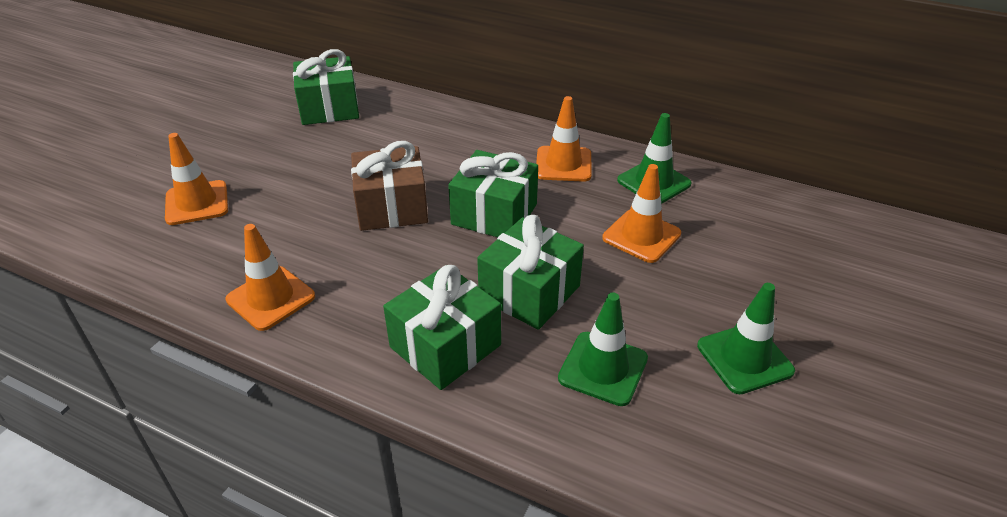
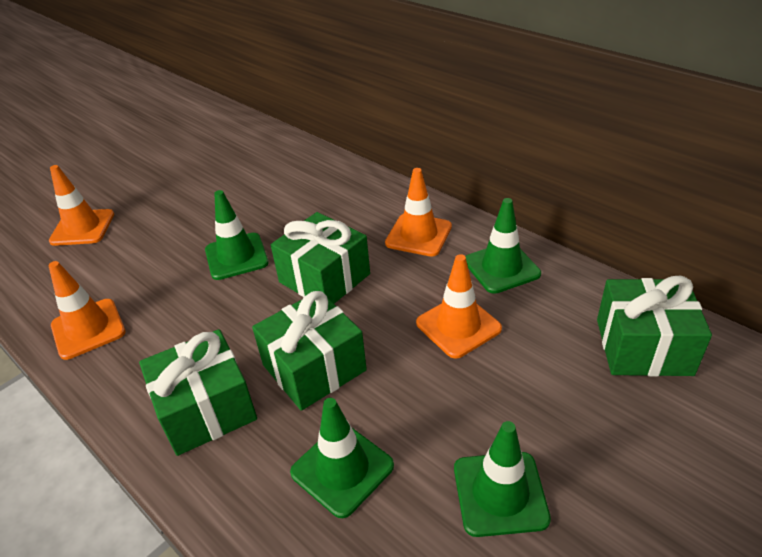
camera: 20 degrees right, 0 degrees up
green gift [293,49,359,125] -> green gift moved to [597,276,712,376]
brown gift [351,141,428,231] -> green traffic cone [205,190,269,280]

